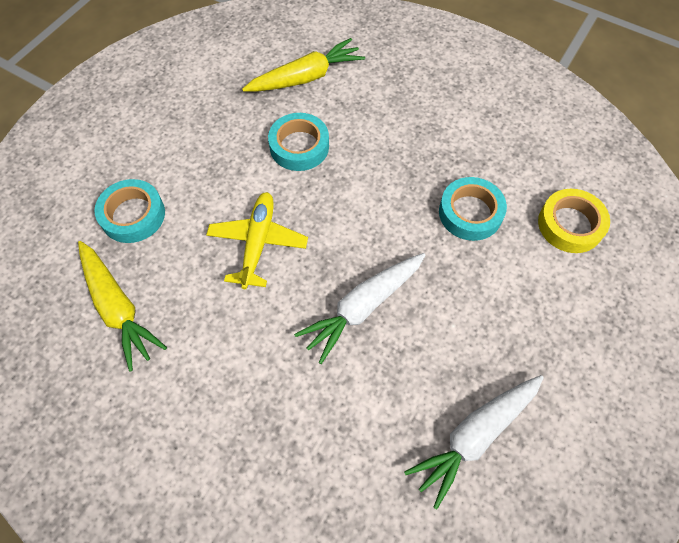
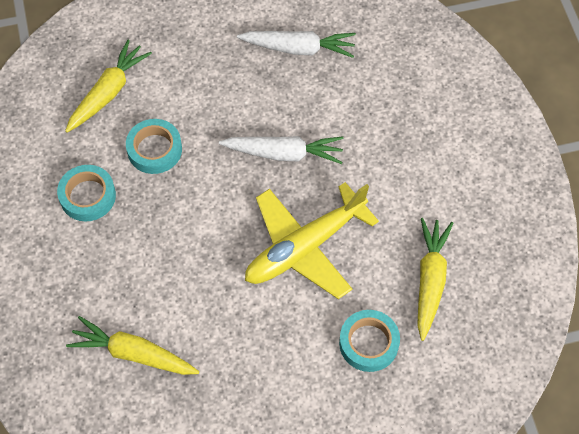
camera: 135 degrees left, 0 degrees up
yellow plane [206,192,308,289] -> yellow plane [245,182,379,299], size x1.56
turquoise tape [268,113,329,171] -> turquoise tape moved to [57,165,116,221]
yellow tape [538,189,610,253] -> yellow carrot [65,40,152,133]

